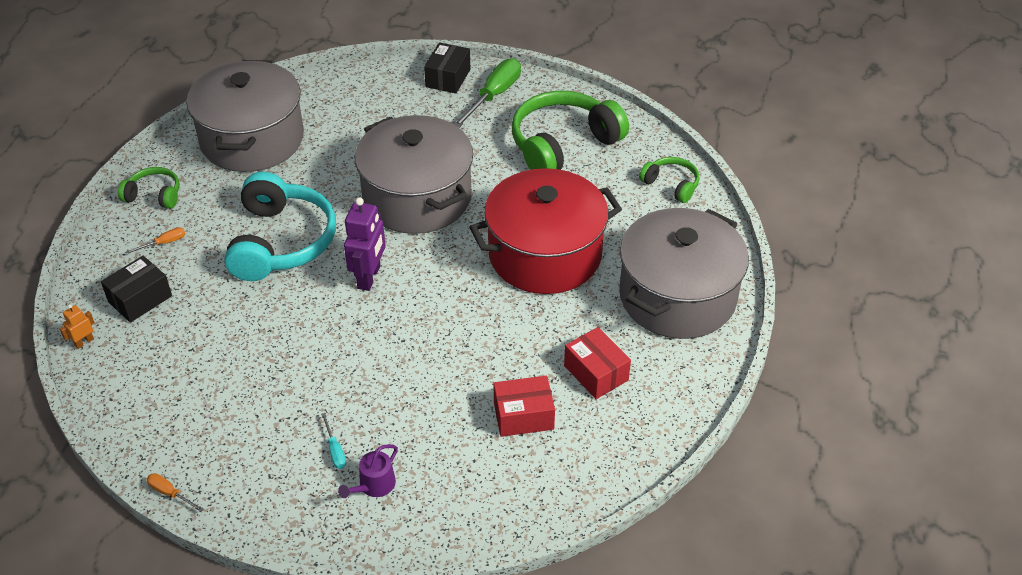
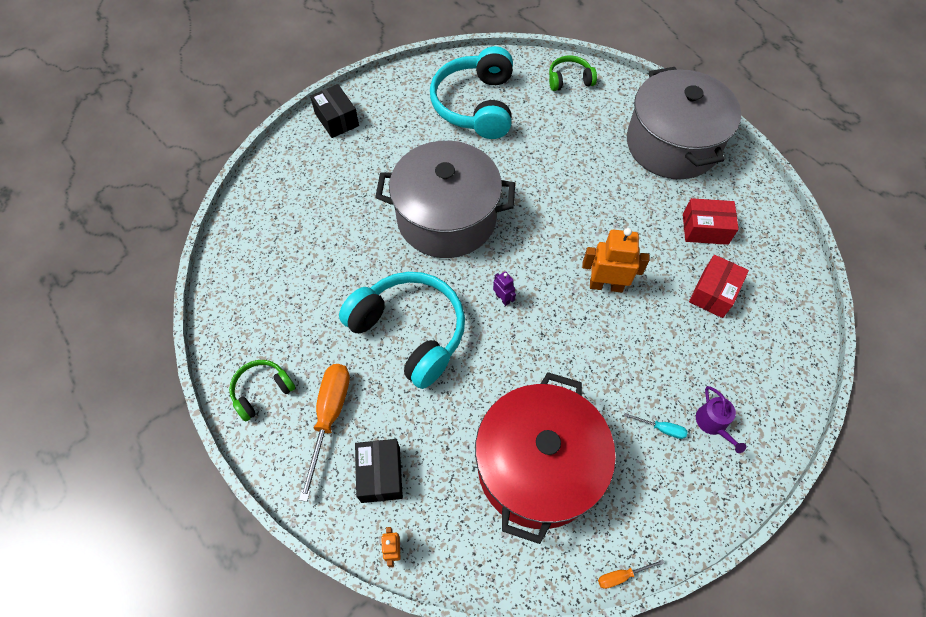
camera: 50 degrees left, 15 degrees up
orange screwdriver [126,227,185,254] -> orange screwdriver [299,364,350,502], size x2.18
grey pot [186,60,304,172] -> none
purple robot [344,197,386,291] -> purple robot [493,271,516,306], size x0.50
green screwdriver [454,58,521,128] -> none
red pot [469,168,622,294] -> red pot moved to [475,372,616,544]
green headphones [512,91,629,170] -> turquoise headphones [430,46,513,139]
none -> orange robot [582,228,650,293]

